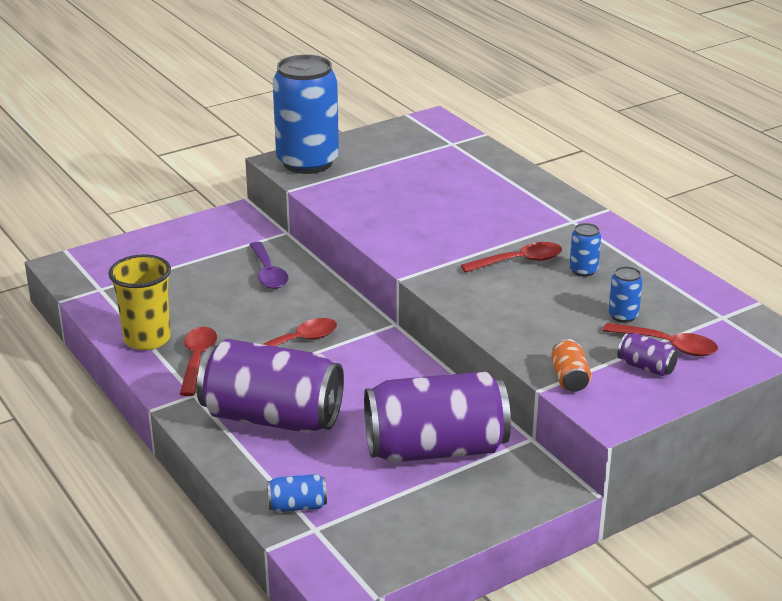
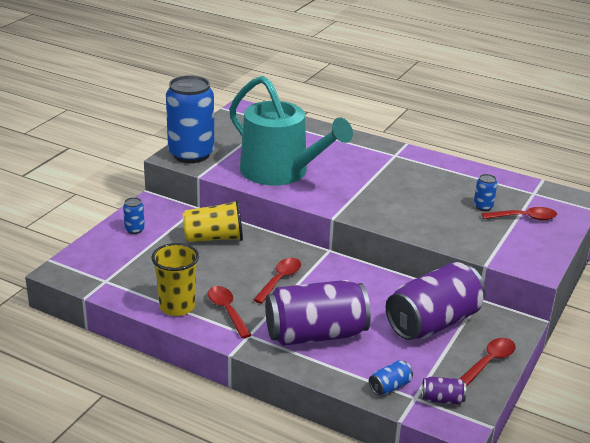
camera: 30 degrees left, 0 degrees up
purple spoon [249,242,289,289] -> yellow cup [183,200,243,242]
red spoon [461,242,562,273] -> red spoon moved to [459,338,516,387]
orange can [551,339,591,392] -> none
blue can [569,223,601,277] -> blue can moved to [123,197,145,234]
purple can [617,333,678,376] -> purple can moved to [422,377,466,404]
none -> turquoise watering can [229,76,353,185]

